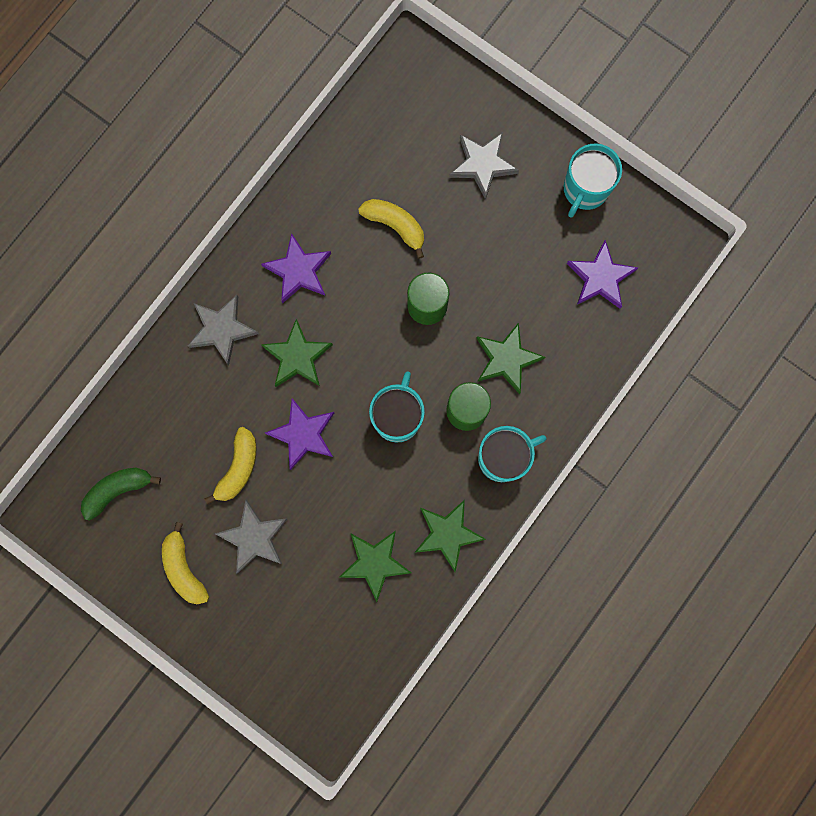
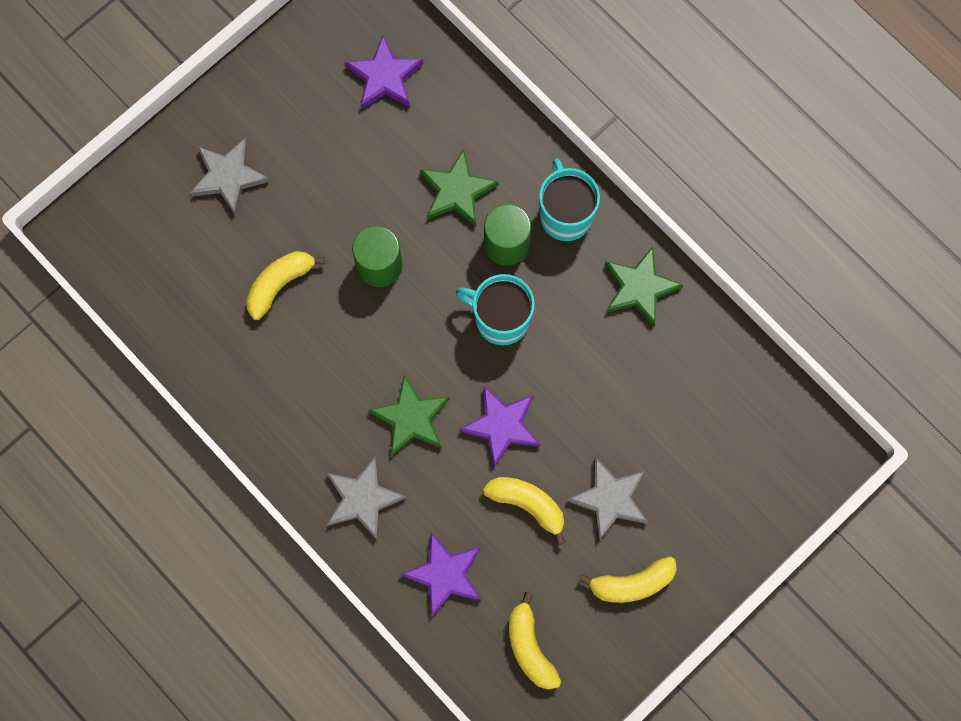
camera: 80 degrees left, 5 degrees down
green banana [81,468,161,521] -> yellow banana [509,592,561,690]
purple star [261,233,331,303] -> purple star moved to [400,532,481,617]
green star [339,531,411,602] -> none
turquoise mug [564,143,622,218] -> none

